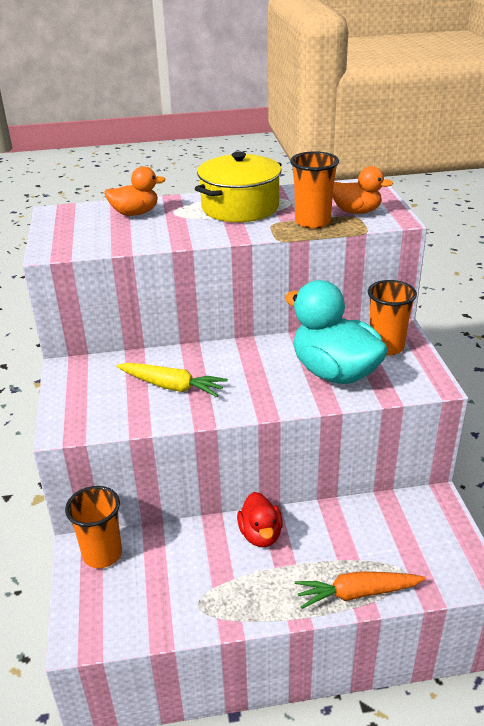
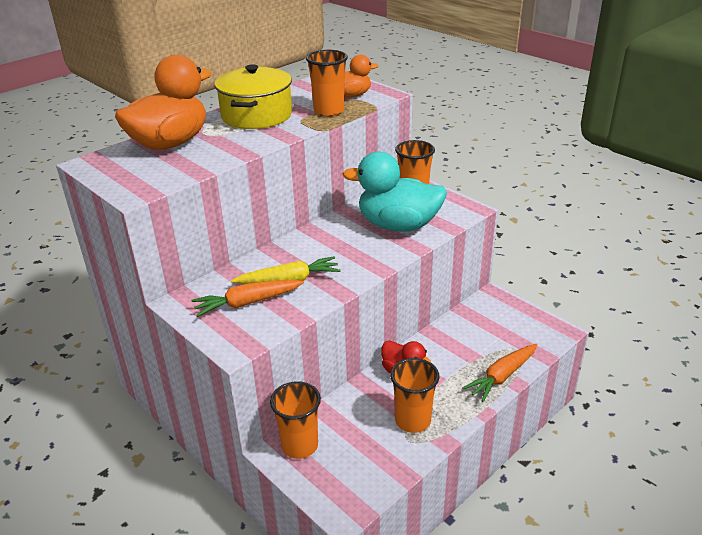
camera: 35 degrees left, 0 degrees up
orange duck [104,166,166,216] -> orange duck [115,55,212,150], size x1.83
none -> orange carrot [191,280,304,317]
none -> orange cup [390,358,439,433]

